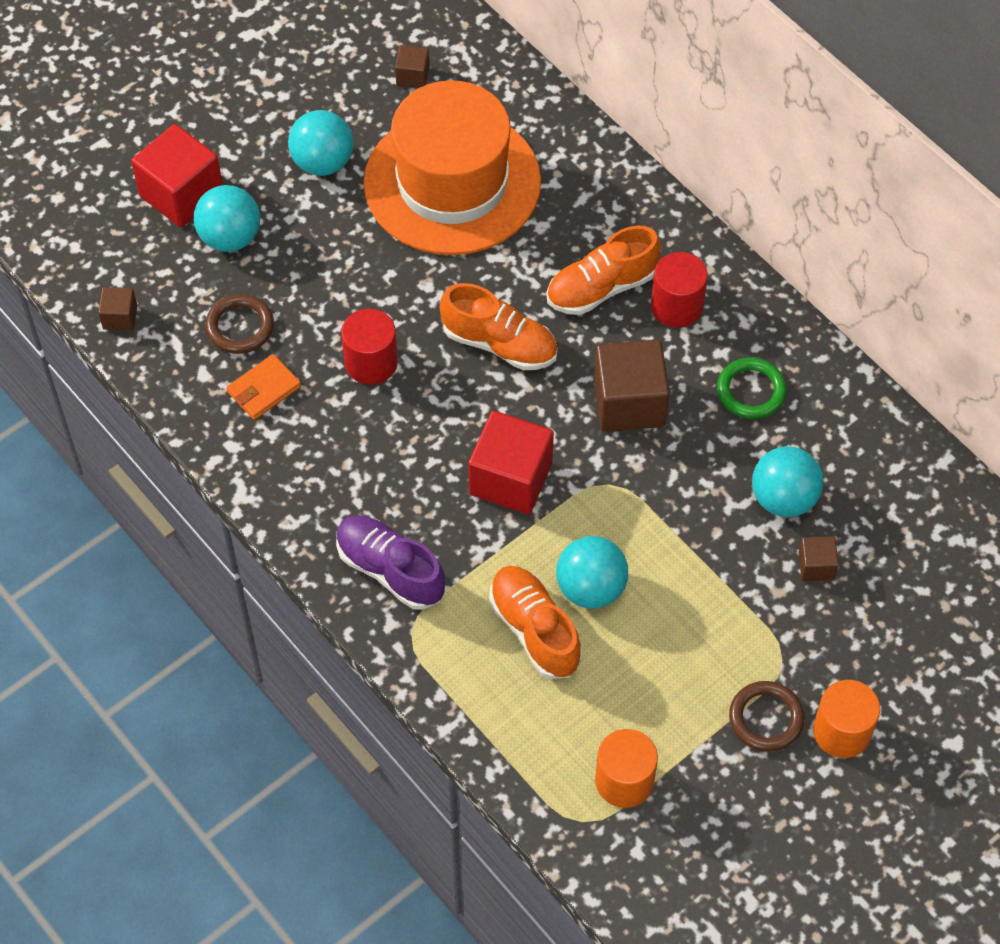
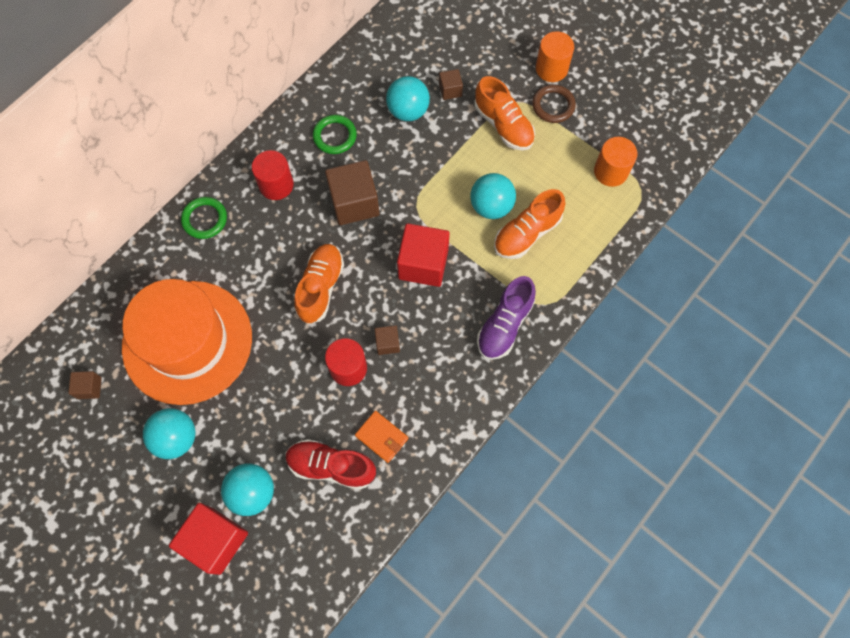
camera: 100 degrees left, 10 degrees up
brown cube [98,287,137,331] -> brown cube moved to [375,325,400,355]
brown ring [205,294,274,354] -> red shoe [286,439,376,490]
orange shoe [547,225,661,315] -> orange shoe moved to [474,76,535,150]
none -> green ring [181,197,227,239]

